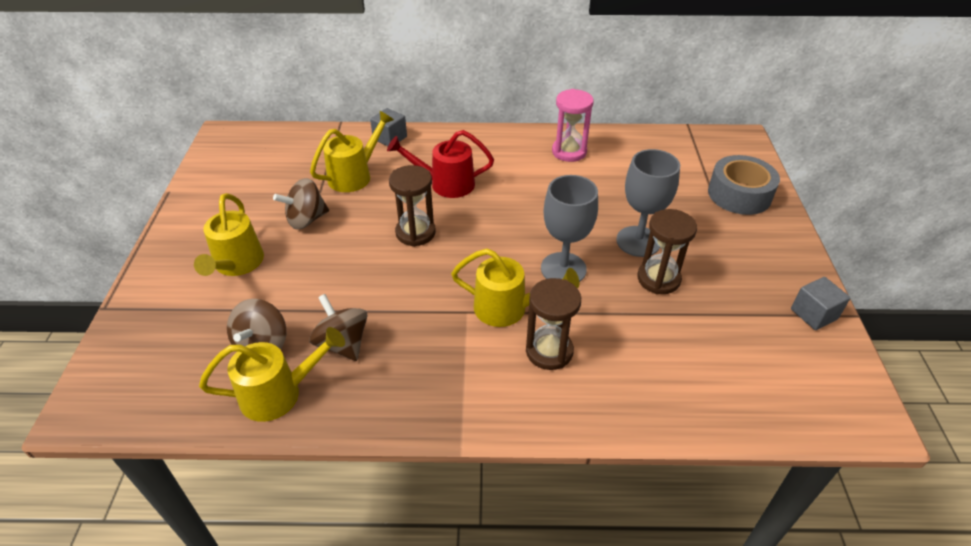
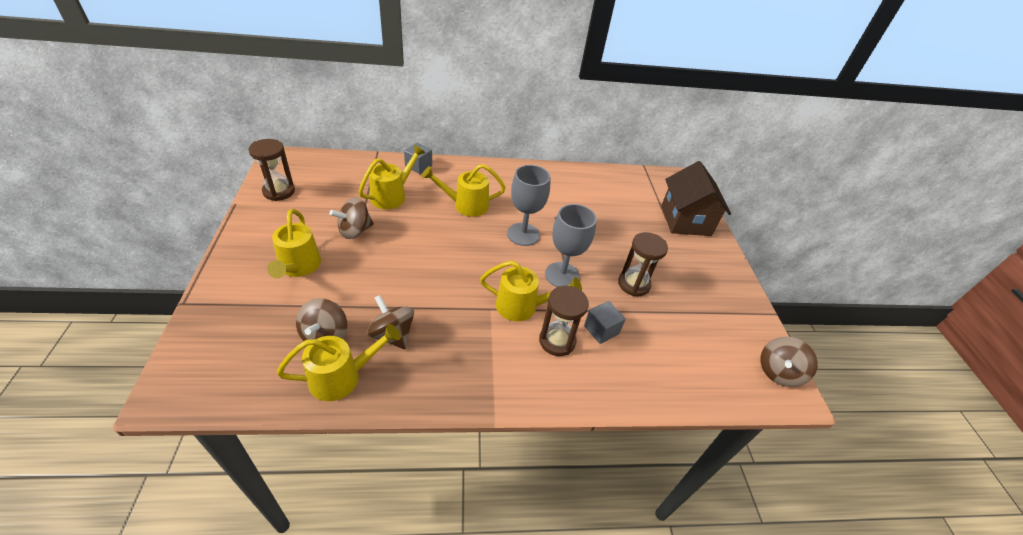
camera: 10 degrees left, 0 degrees up
red watering can [387,130,494,198] -> yellow watering can [422,164,506,217]
brown hourglass [389,165,436,247] -> brown hourglass moved to [249,139,295,201]
pink hourglass [552,89,594,162] -> none
grey goblet [616,149,680,257] -> grey goblet moved to [507,165,551,246]
grey tape [708,155,780,215] -> brown house [661,161,731,236]
grey cube [791,277,850,330] -> grey cube moved to [584,301,626,344]
none -> brown spinning top [760,337,818,387]

